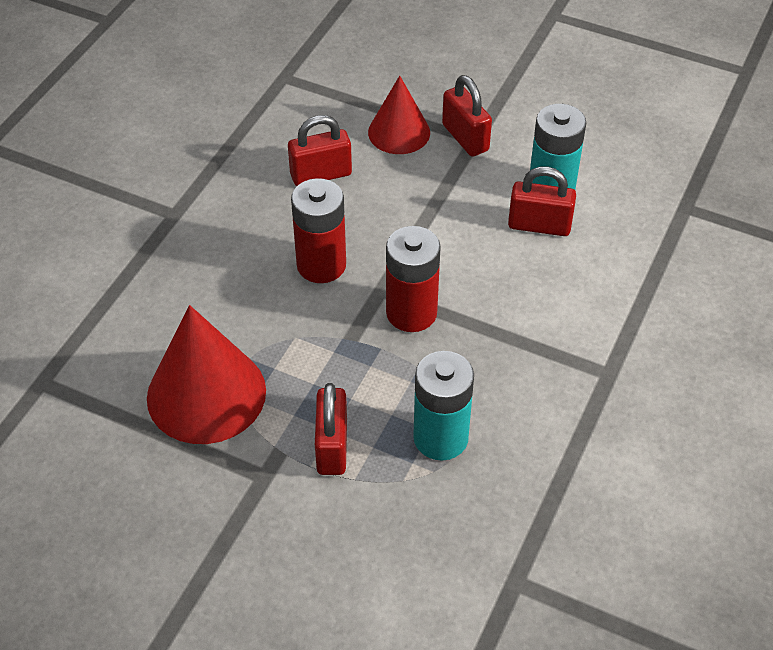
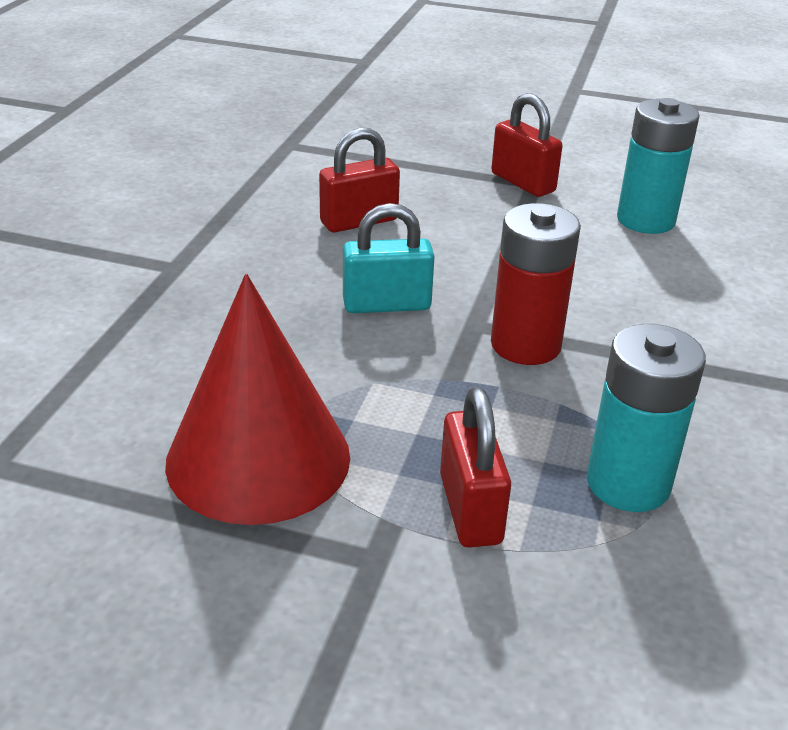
camera: 10 degrees left, 15 degrees down
red battery [291,178,346,283] -> turquoise padlock [343,203,435,313]
red cone [368,76,430,154] -> none
red padlock [508,167,576,236] -> none

